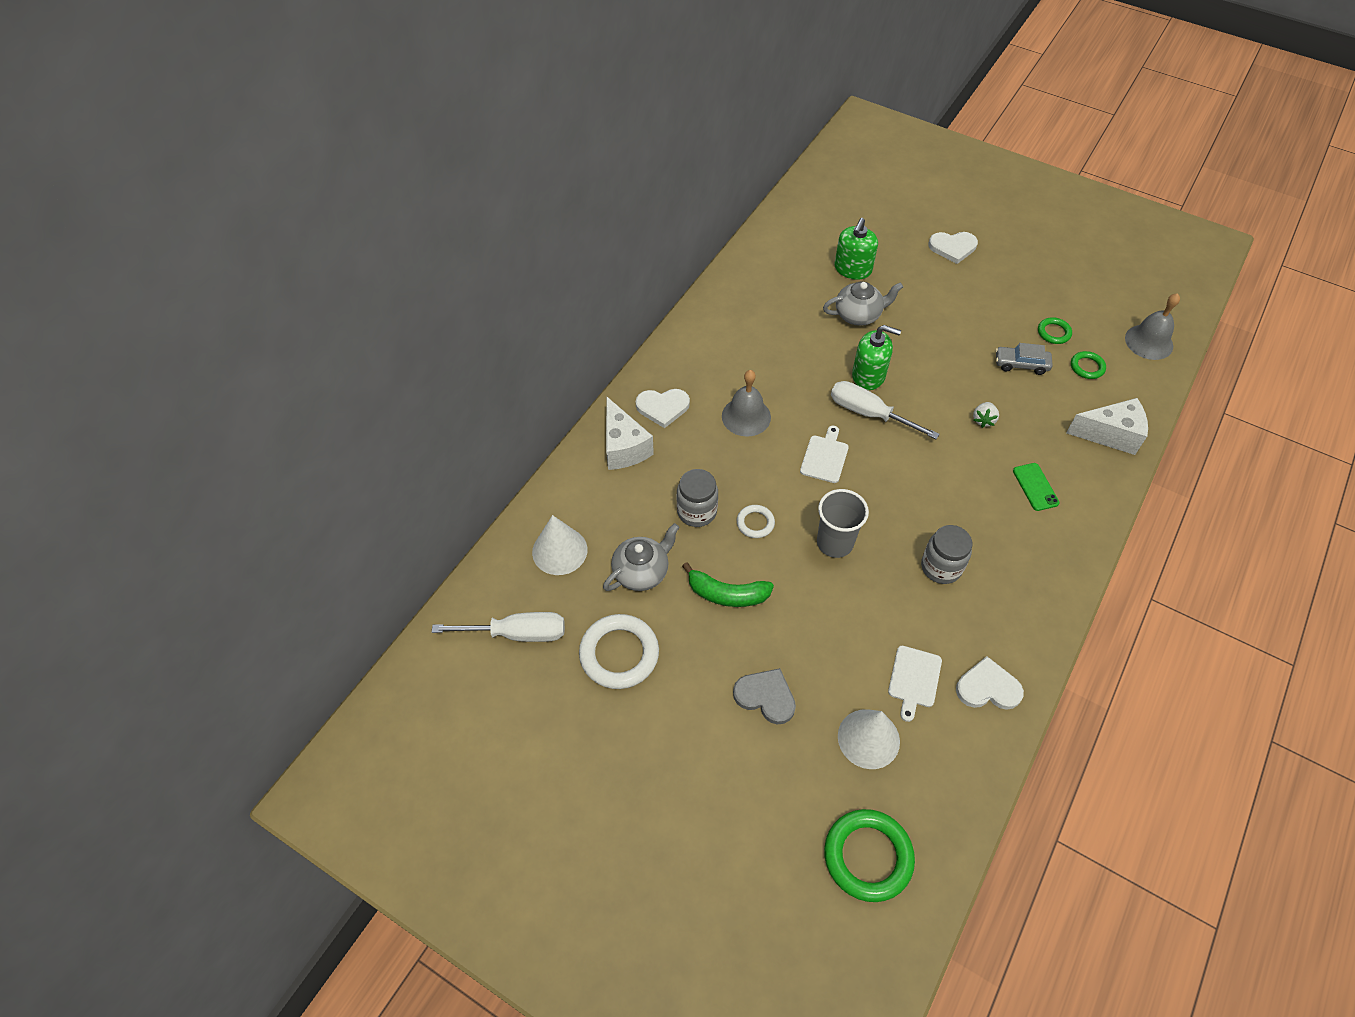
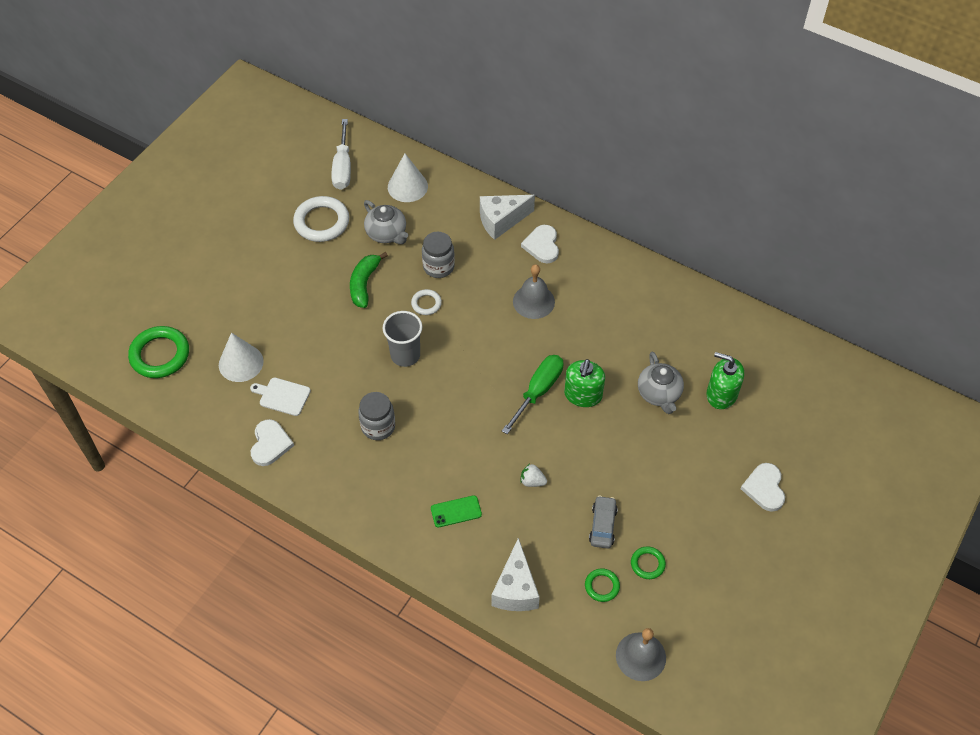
camera: 90 degrees right, 0 degrees up
grey heart [733,668,796,724] -> none
white cutting board [800,426,849,483] -> none
white screwdriver [831,381,939,439] -> green screwdriver [502,355,564,434]

